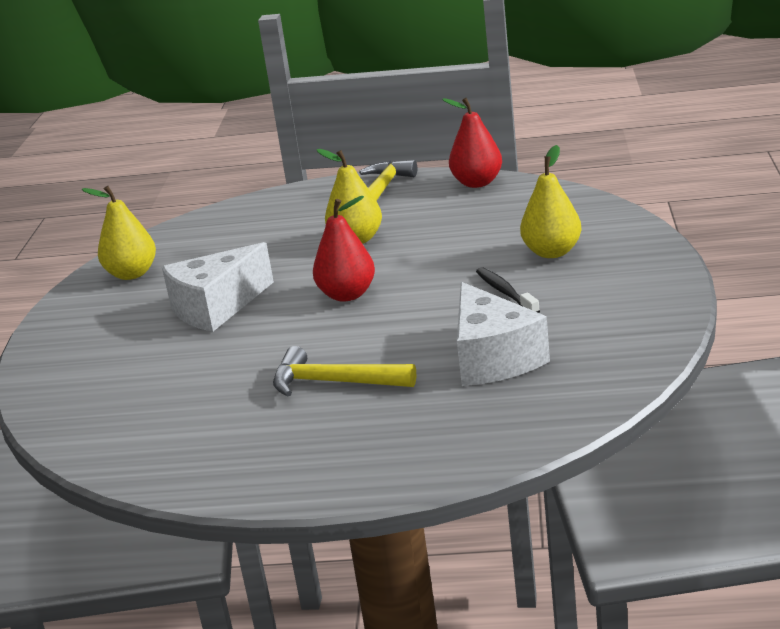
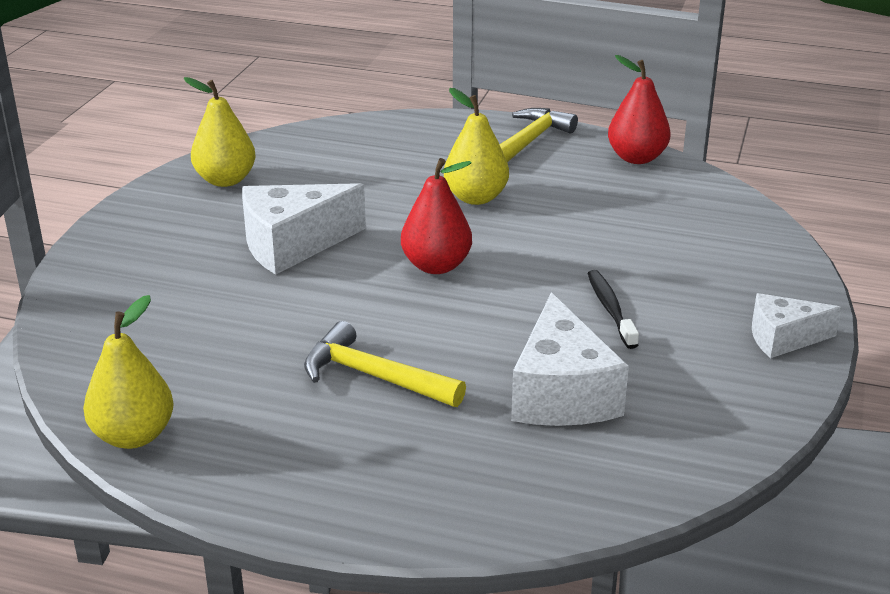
camera: 10 degrees right, 5 degrees up
yellow pear [520,145,582,258] -> yellow pear moved to [83,295,174,449]
none -> white cheese [752,293,842,358]

